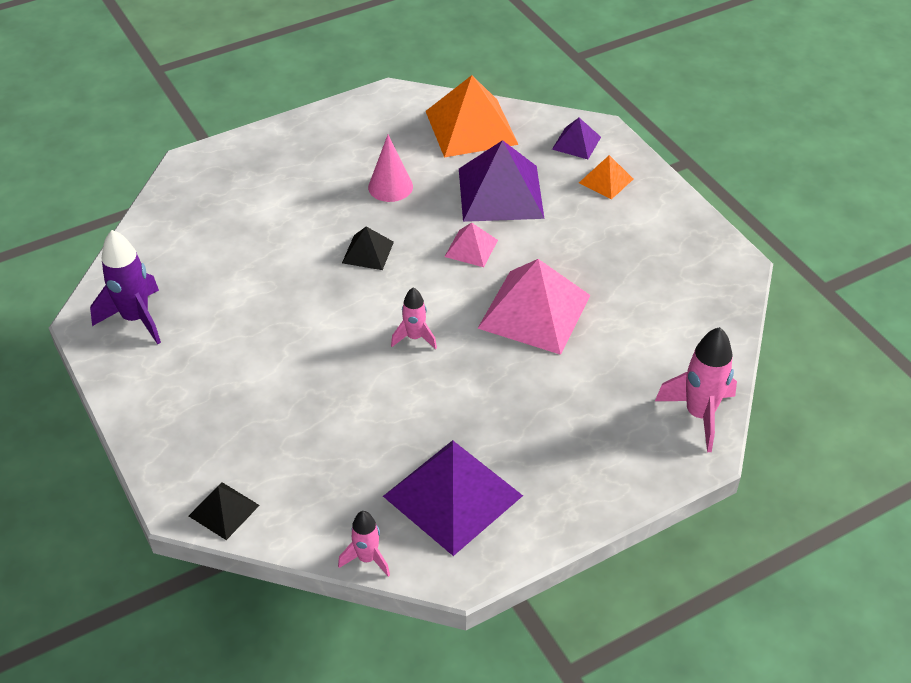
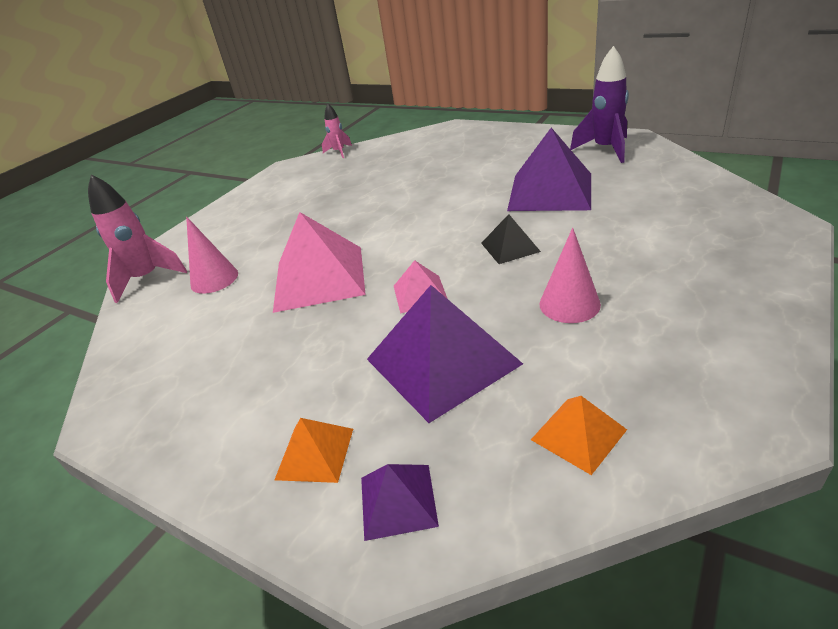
camera: 155 degrees right, 10 degrees down
black pyramid [189,482,260,540] -> none
purple pyramid [383,440,523,556] -> purple pyramid moved to [507,128,591,211]
pink rocket [391,287,437,349] -> none
orange pyramid [426,75,519,157] -> orange pyramid [531,396,627,475], size x0.50
none -> pink cone [186,217,238,294]

